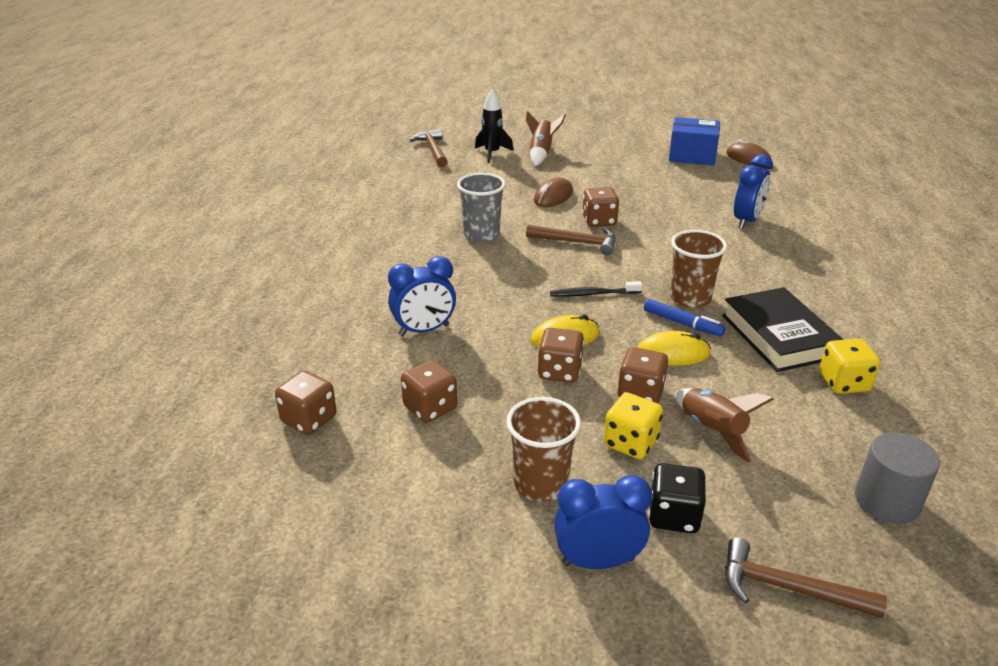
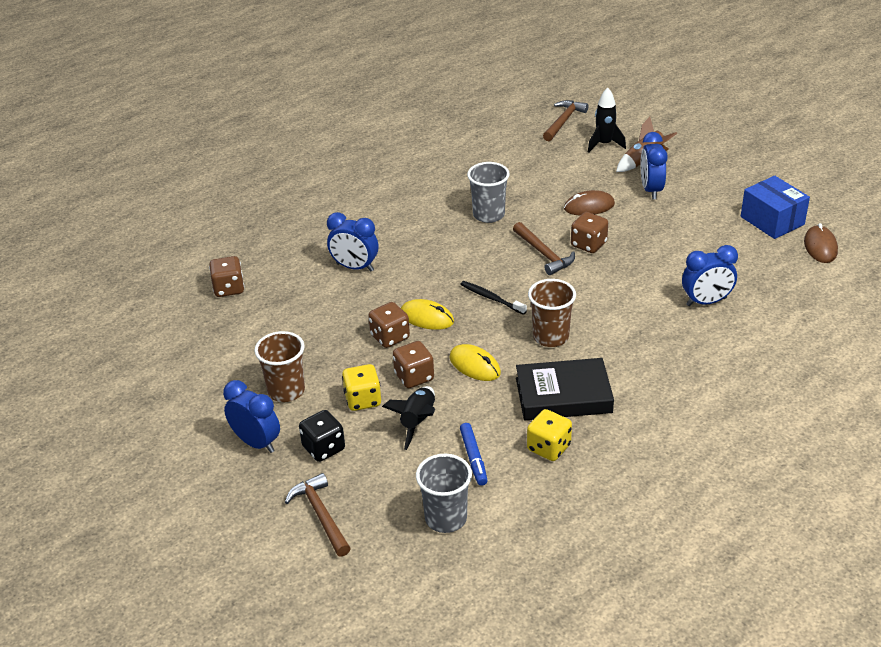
camera: 45 degrees right, 5 degrees up
brown dice [401,360,457,423] -> none
blue marker [644,299,725,337] -> blue marker moved to [460,423,488,486]
brown rocket [675,388,774,463] -> black rocket [382,386,435,450]
black book [722,287,844,372] -> black book turned 60 degrees clockwise [516,358,614,420]
grey cylinder [855,432,940,524] -> grey cup [416,454,472,533]
none -> blue clock [641,132,668,199]

